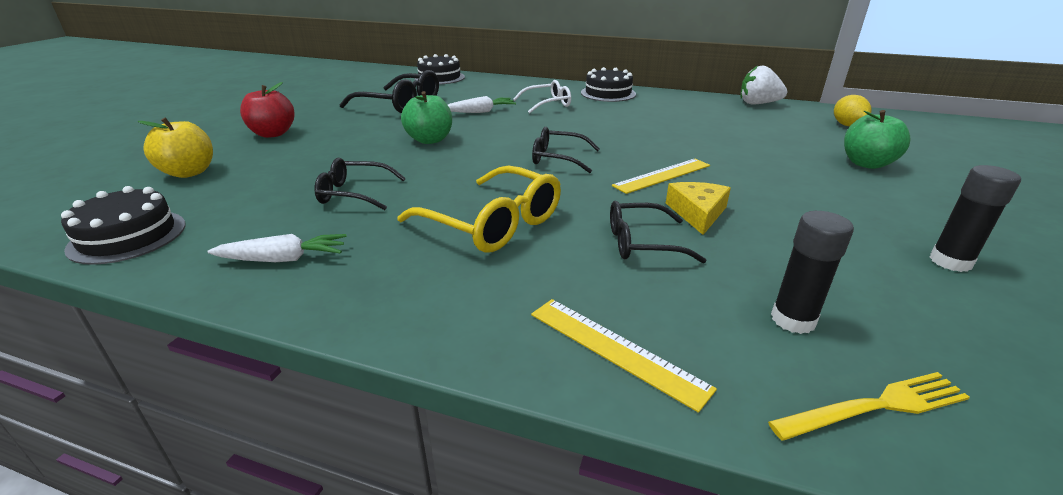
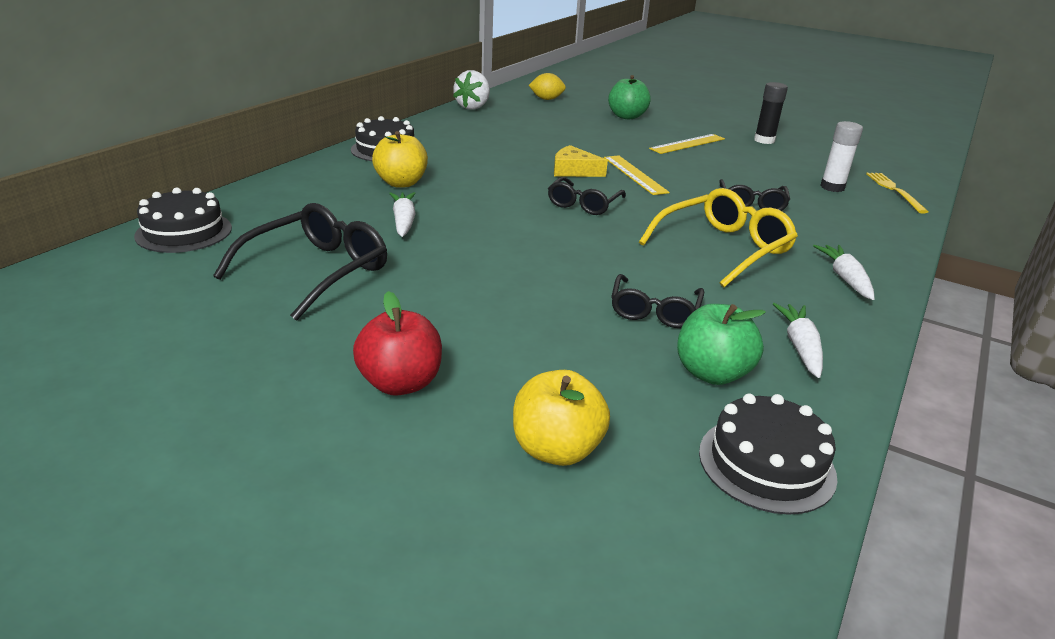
camera: 80 degrees left, 0 degrees up
green apple [401,91,452,144] -> green apple moved to [677,304,766,385]
white glasses [513,80,571,114] -> yellow apple [372,131,428,188]
yellow ruler [531,299,717,413] -> yellow ruler moved to [649,134,725,154]
yellow cheese [666,182,731,235] -> yellow cheese moved to [554,145,608,177]
black glue stick [771,211,854,334] -> white glue stick [820,121,863,192]
none -> white carrot [813,245,875,300]

